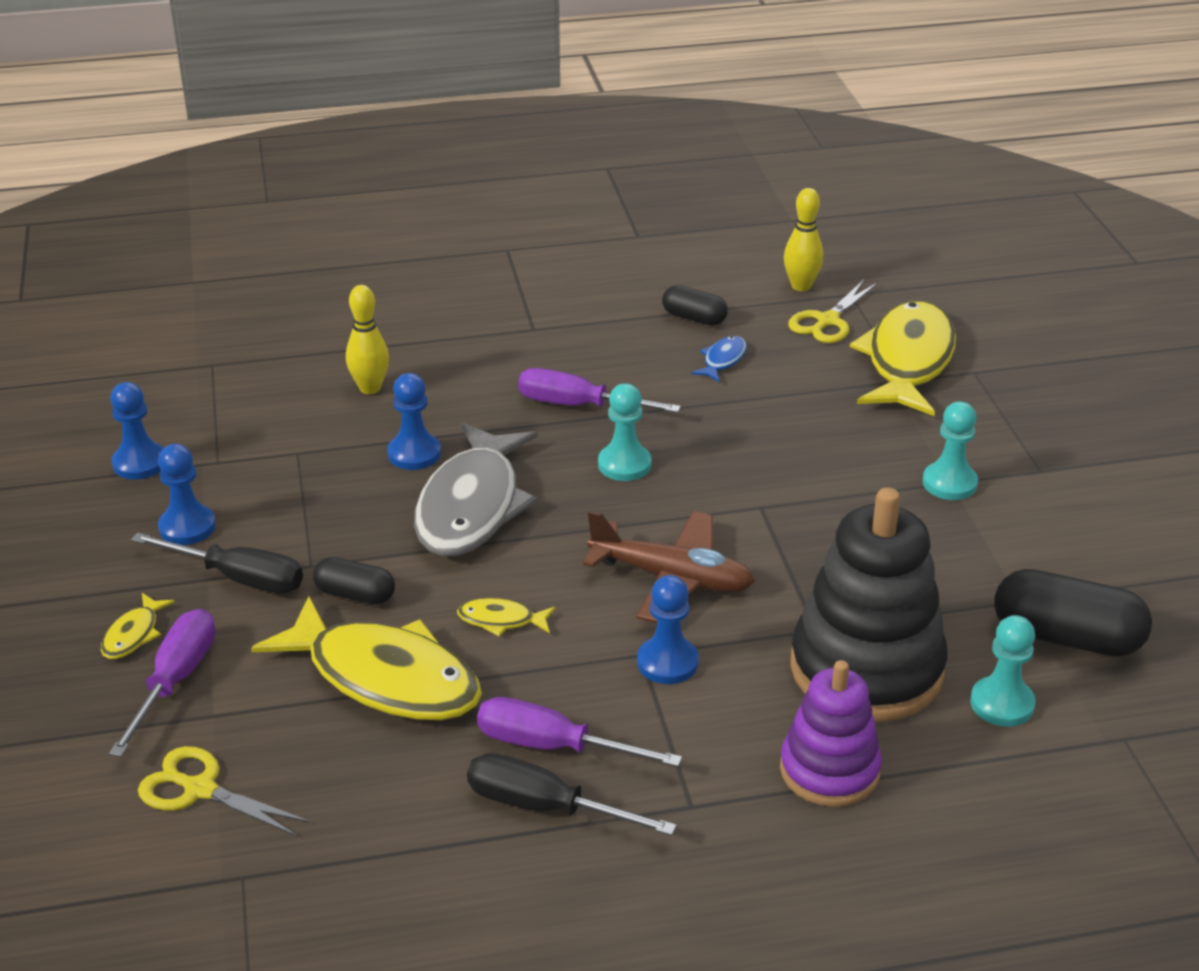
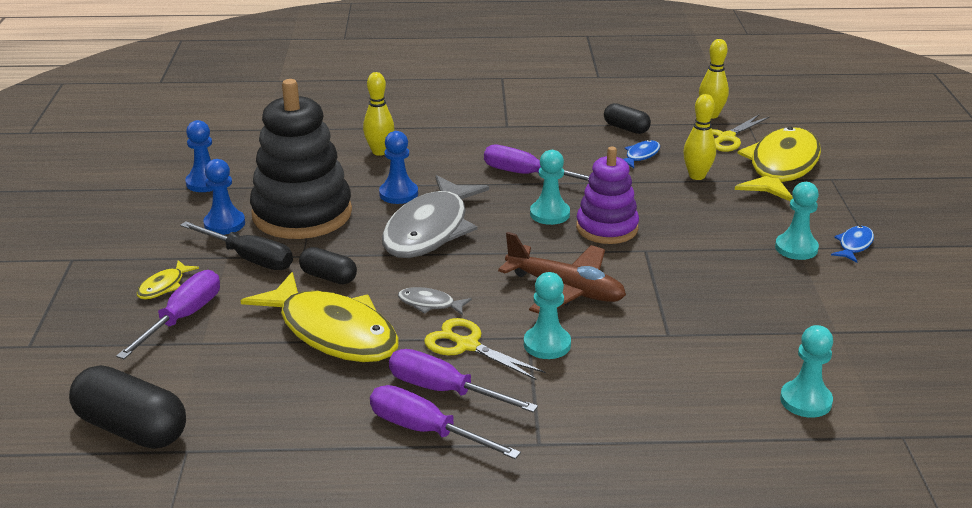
camera: 10 degrees right, 5 degrees down
yellow scissors [138,746,311,836] -> yellow scissors moved to [424,318,546,380]
yellow fish [457,598,555,636] -> grey fish [398,287,472,315]
black screwdriver [467,753,677,836] -> purple screwdriver [370,385,521,459]
blue pawn [637,575,699,684] -> turquoise pawn [524,272,571,359]
purple stacking toy [780,660,882,807] -> purple stacking toy moved to [576,147,639,244]
black stacking toy [790,487,948,722] -> black stacking toy moved to [250,79,352,239]
black capsule [994,569,1152,656] -> black capsule moved to [69,365,186,449]
none -> yellow bowling pin [683,94,716,180]
none -> blue fish [831,226,874,263]

